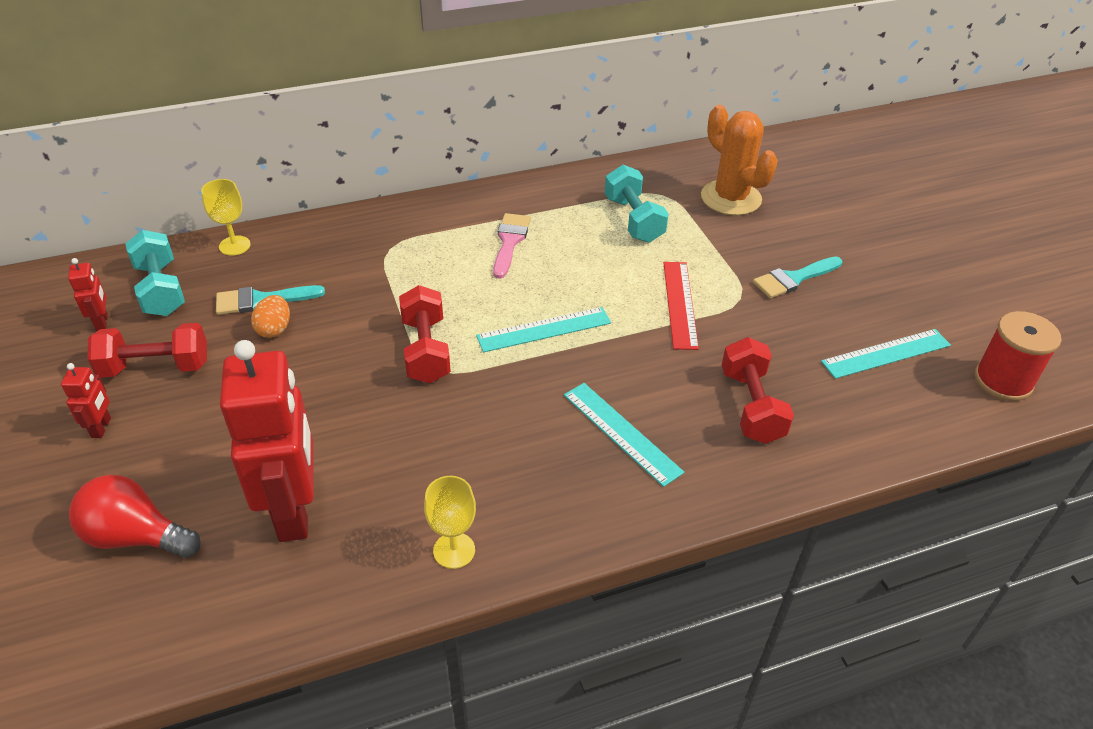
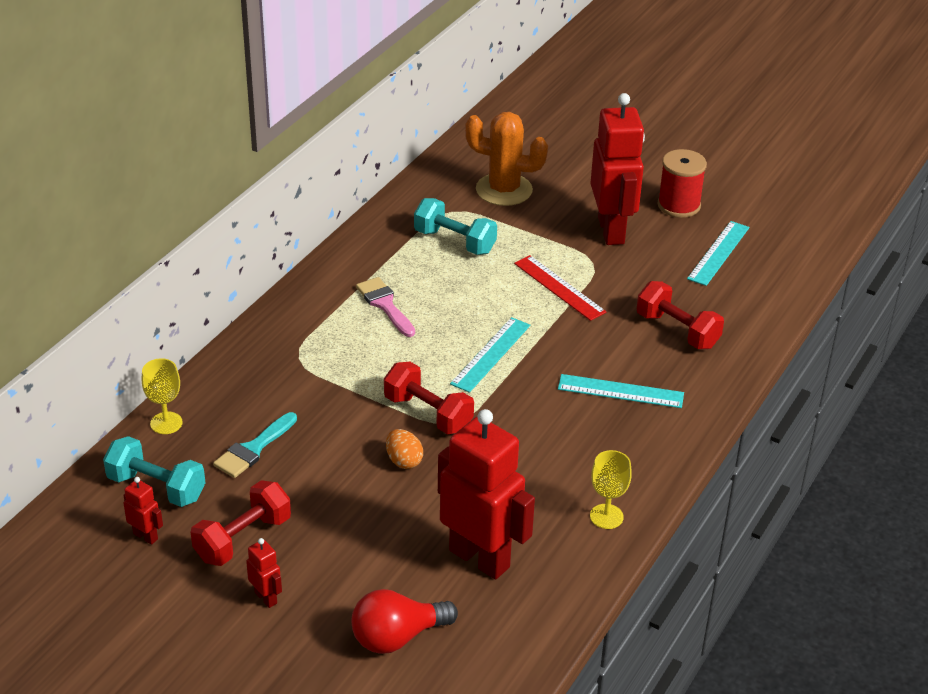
camera: 40 degrees left, 5 degrees down
orange egg [251,295,290,338] -> orange egg moved to [386,429,423,469]
turquoise brush [753,257,842,298] -> red robot [590,93,645,245]
red spool [975,311,1061,401] -> red spool moved to [658,149,707,218]

